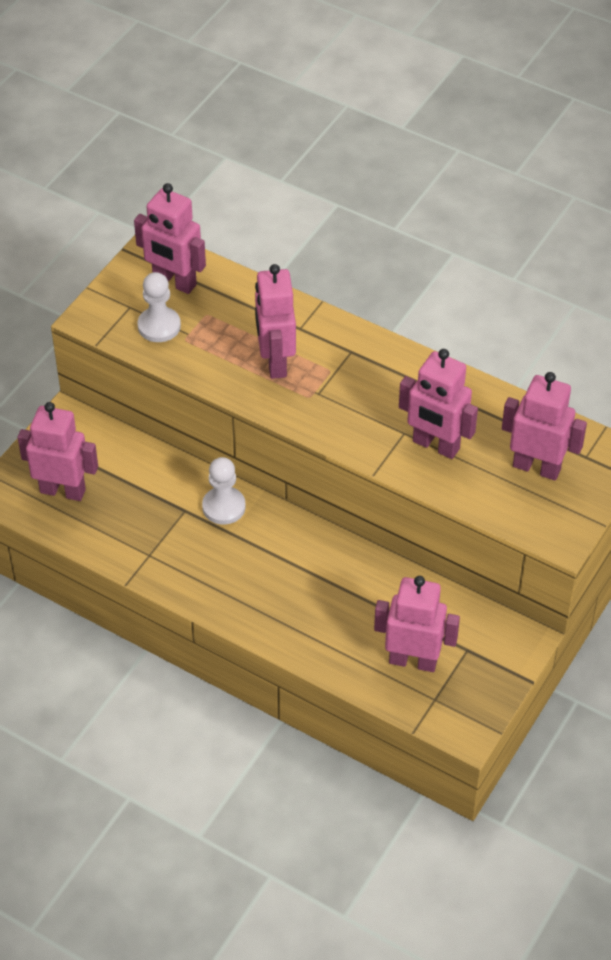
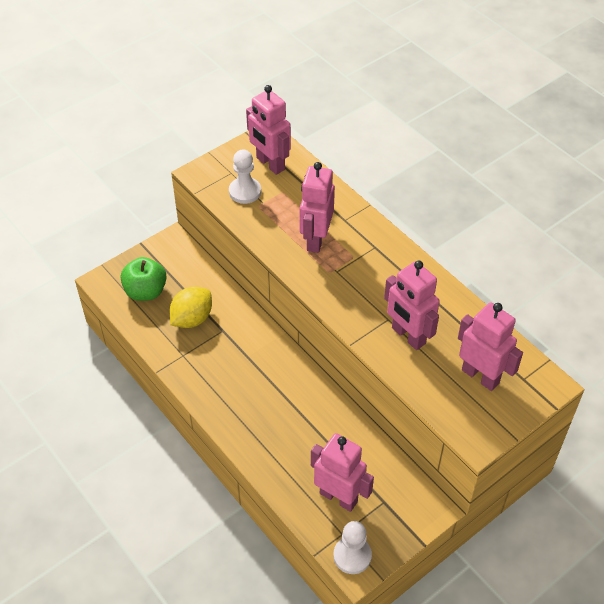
camera: 20 degrees right, 0 degrees up
pink robot [18,402,98,501] -> green apple [121,257,167,301]
white pawn [202,457,246,525] -> white pawn moved to [333,521,372,574]
none -> yellow lemon [170,287,212,328]

